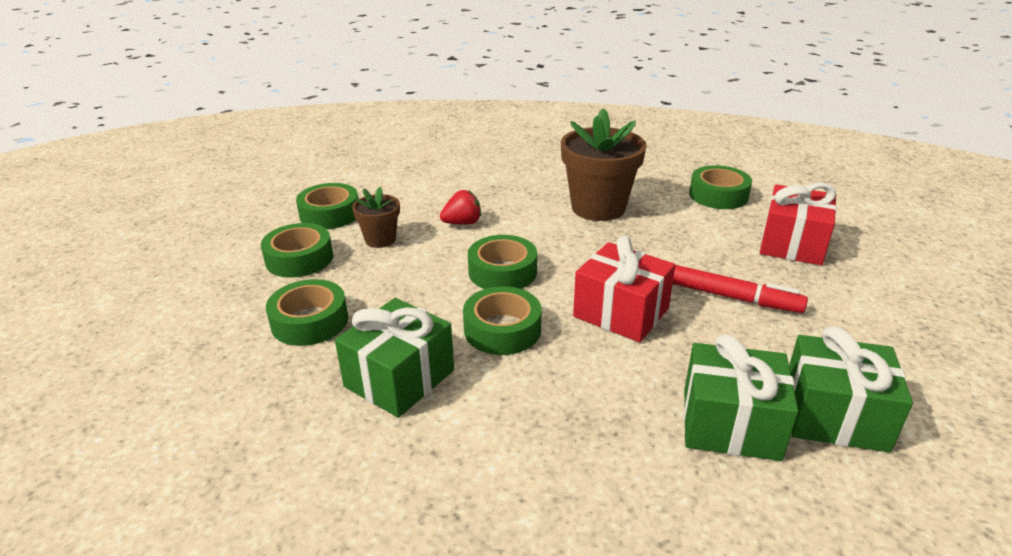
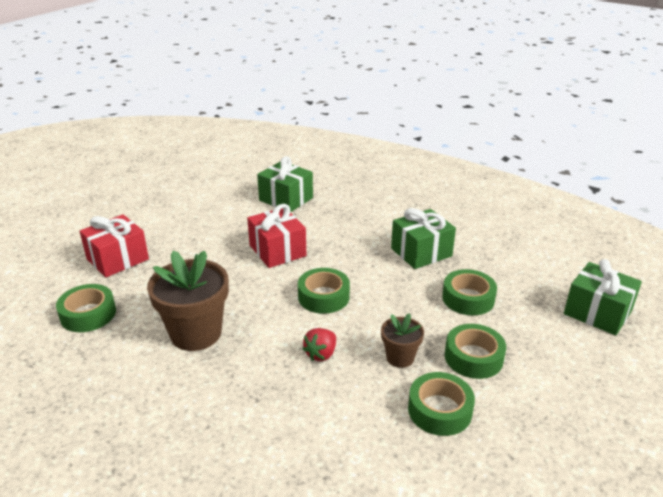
camera: 155 degrees left, 0 degrees up
red strawberry [440,190,481,225] -> red strawberry turned 60 degrees counterclockwise [303,328,336,361]
green tape [463,286,541,355] -> none
red marker [673,265,808,313] -> none
green gift [789,326,913,453] -> green gift moved to [564,259,642,335]

